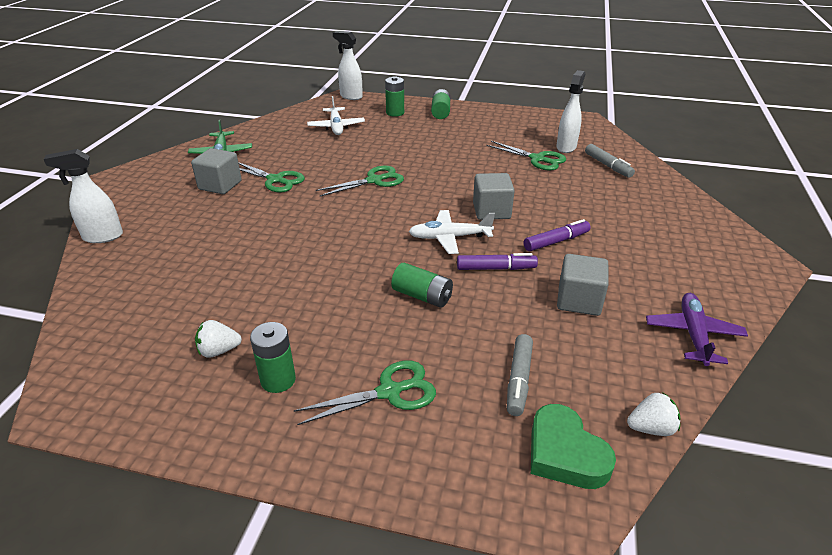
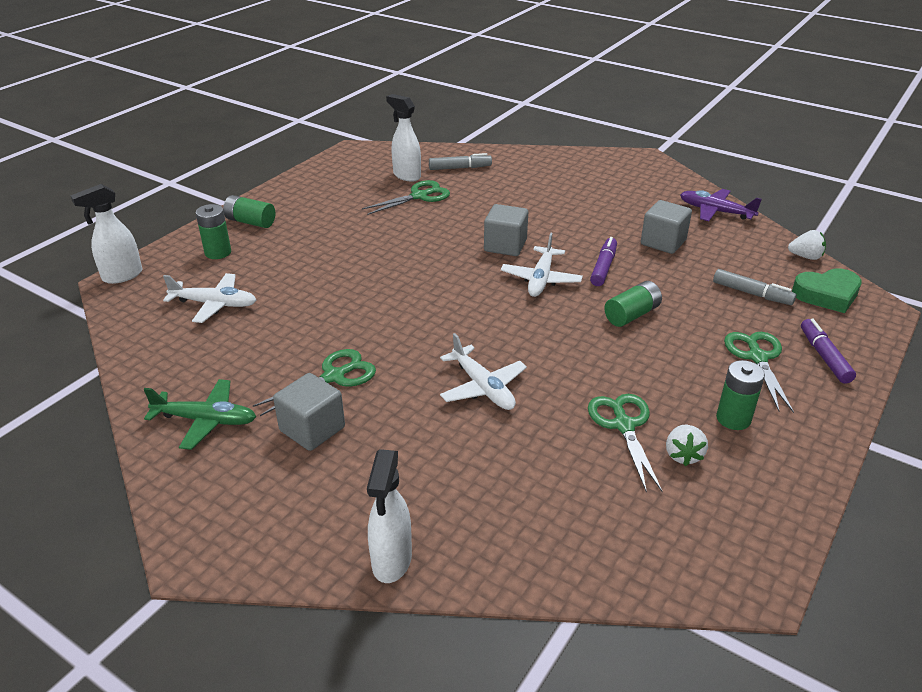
camera: 70 degrees left, 0 degrees up
green scissors [316,166,404,196] -> green scissors moved to [588,394,663,493]
purple marker [524,219,591,251] -> purple marker moved to [801,319,856,384]
white strawberry [627,392,681,436] -> white strawberry turned 90 degrees clockwise [788,230,826,260]
none -> white plane [440,333,527,410]

